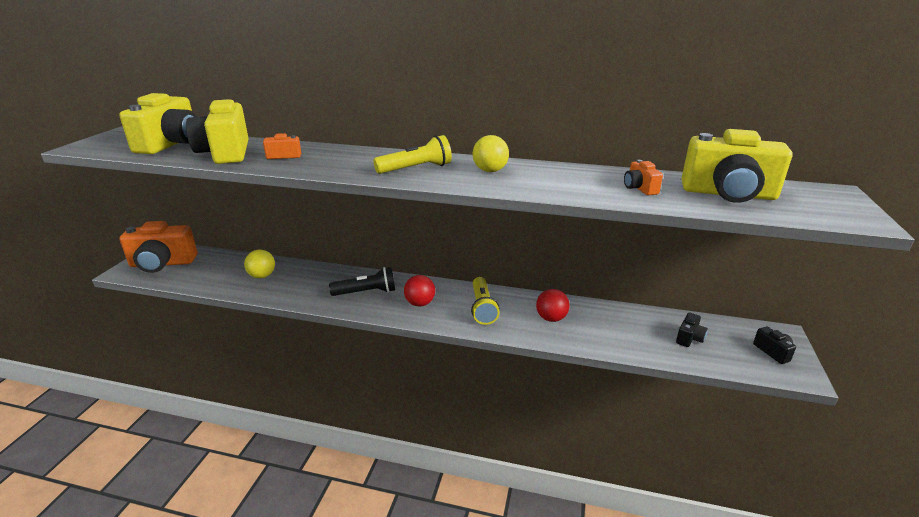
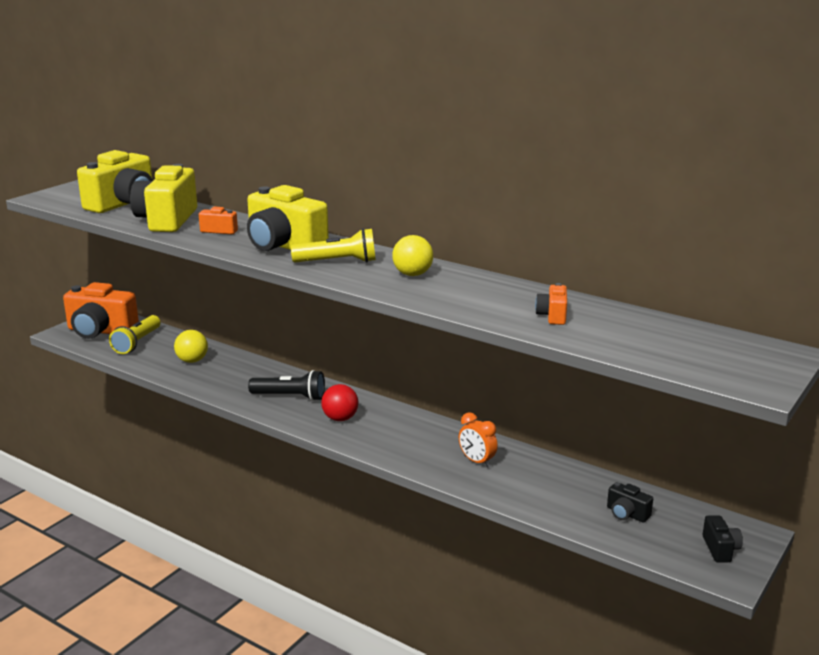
camera: 20 degrees right, 5 degrees down
yellow flashlight [471,277,500,325] -> yellow flashlight moved to [109,315,160,354]
red ball [536,289,570,322] -> orange clock [459,412,498,468]
black camera [676,313,708,347] -> black camera turned 75 degrees clockwise [607,482,653,523]
yellow camera [682,129,793,203] -> yellow camera moved to [247,185,329,251]

